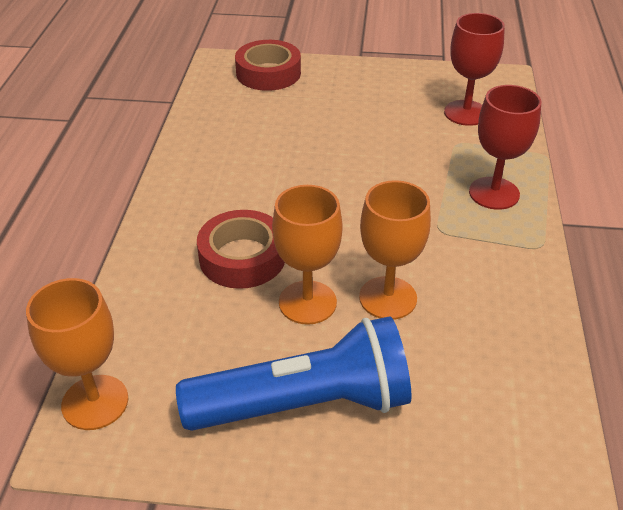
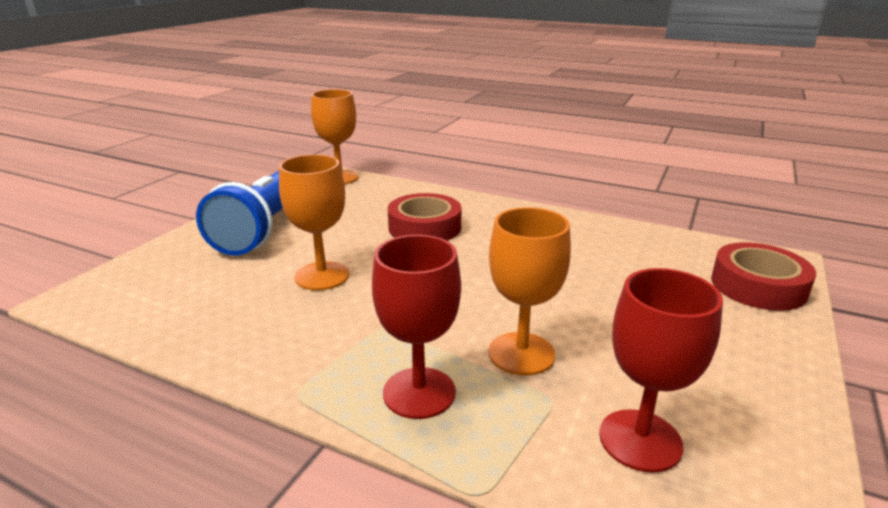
camera: 110 degrees right, 15 degrees down
orange goblet [272,185,343,325] -> orange goblet moved to [488,207,571,375]

